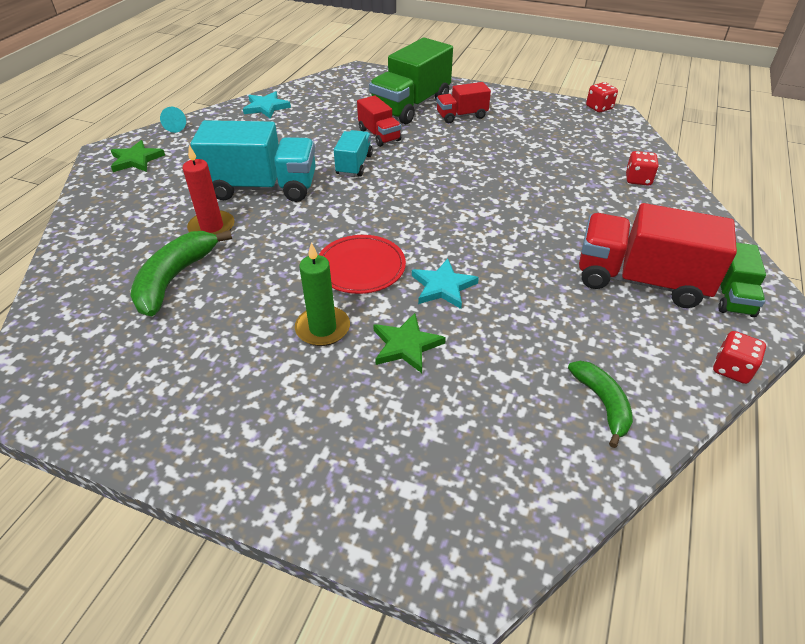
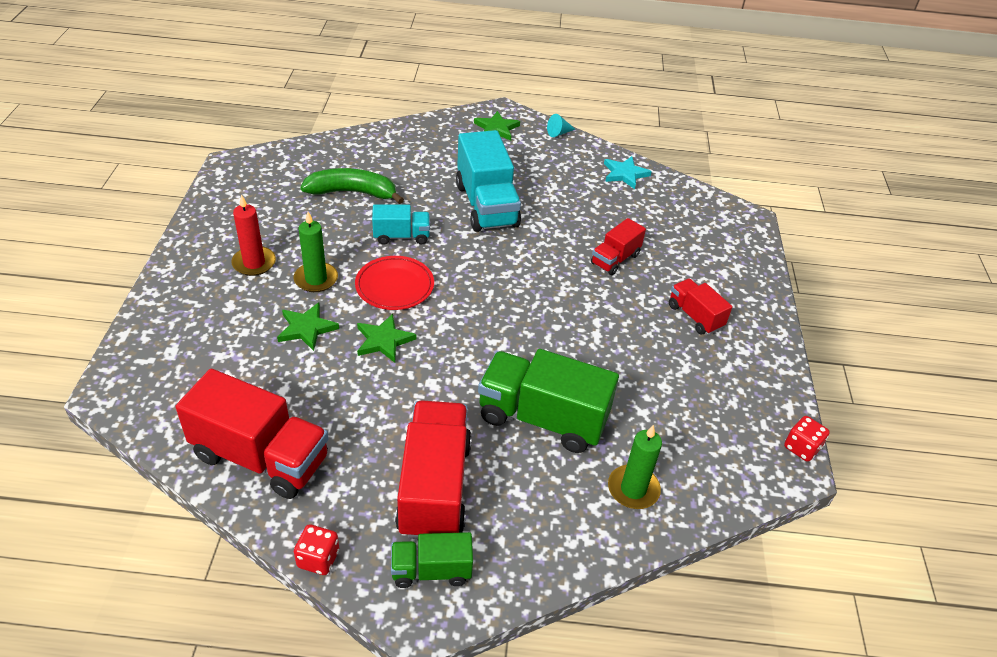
camera: 70 degrees right, 0 degrees up
red candle [183,145,235,234] -> red candle moved to [231,194,276,276]
turquoise truck [334,130,373,177] -> turquoise truck moved to [372,205,430,245]
green truck [369,38,453,124] -> green truck moved to [478,349,619,453]
turquoise star [412,259,479,309] -> green star [357,314,416,363]
green banana [568,361,633,448] -> red truck [176,369,329,499]
red dice [626,151,659,185] -> green candle [608,425,662,509]

